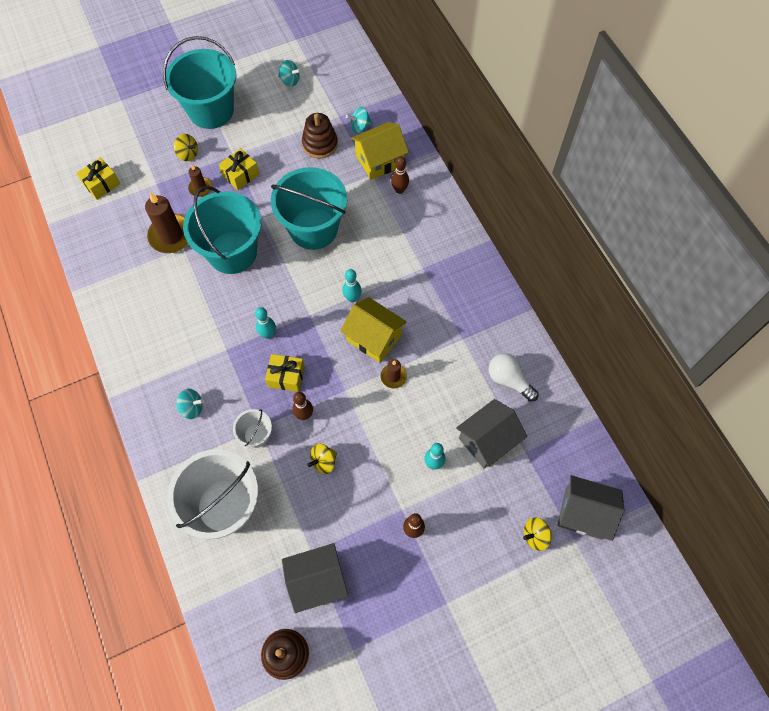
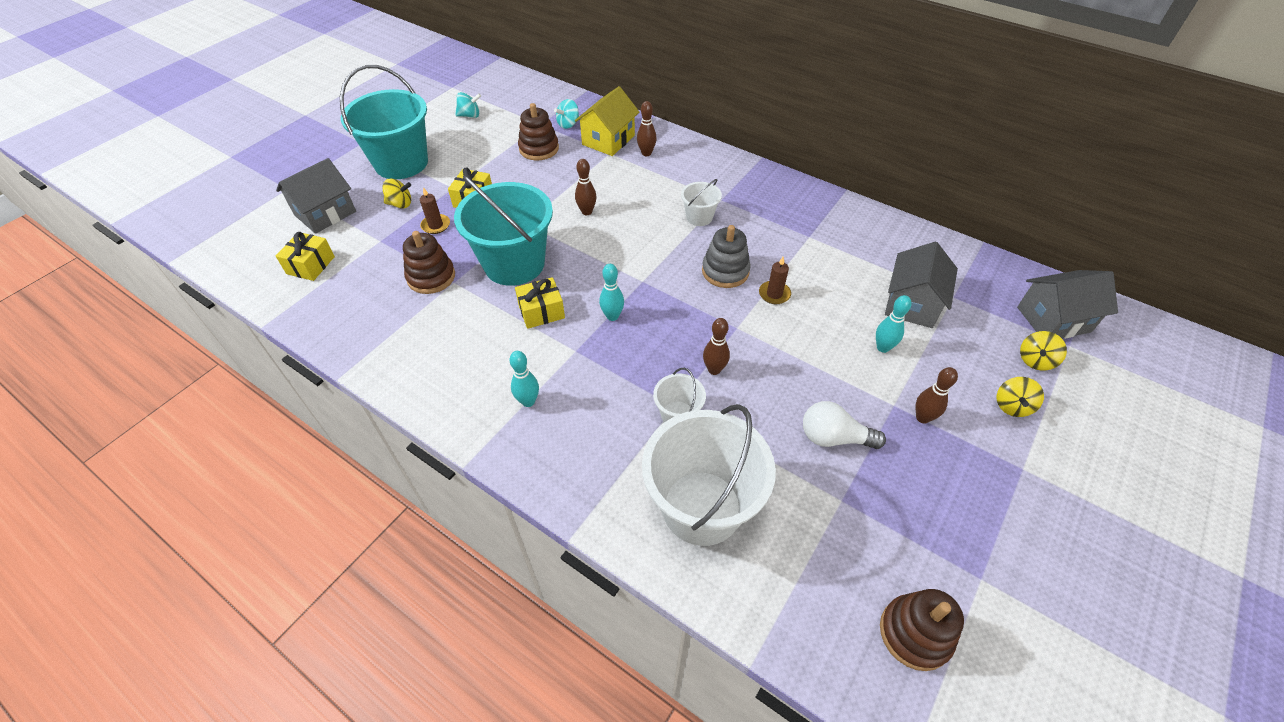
camera: 30 degrees left, 15 degrees down
brown candle [145,192,188,253] -> brown stacking toy [403,231,455,294]
turquoise spinning top [176,389,204,419] -> none
yellow gift [265,354,305,392] -> yellow gift moved to [515,277,565,329]
turquoise bucket [271,167,347,250] -> brown bowling pin [575,159,597,215]
grey house [282,543,349,613] -> grey house moved to [276,158,356,234]
yellow spinning top [307,444,337,474] -> yellow spinning top moved to [997,377,1044,417]
yellow house [340,297,407,363] -> grey stacking toy [702,225,751,288]
turquoise bowling pin [342,269,362,302] -> turquoise bowling pin moved to [509,351,539,407]
white light bulb [489,353,539,402] -> white light bulb moved to [803,401,886,449]
none -> white bucket [681,179,722,226]

